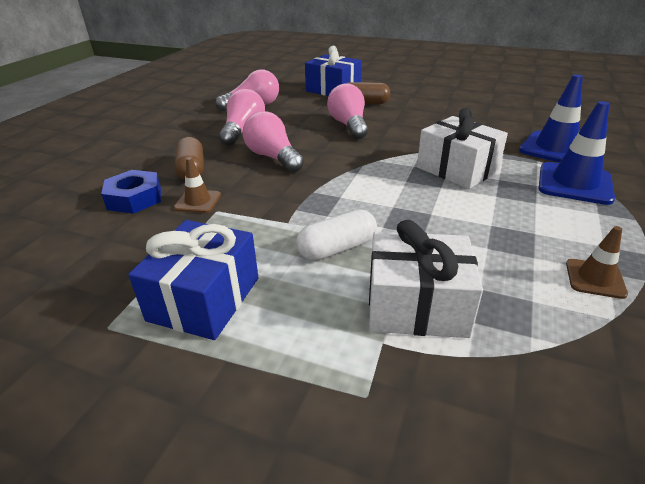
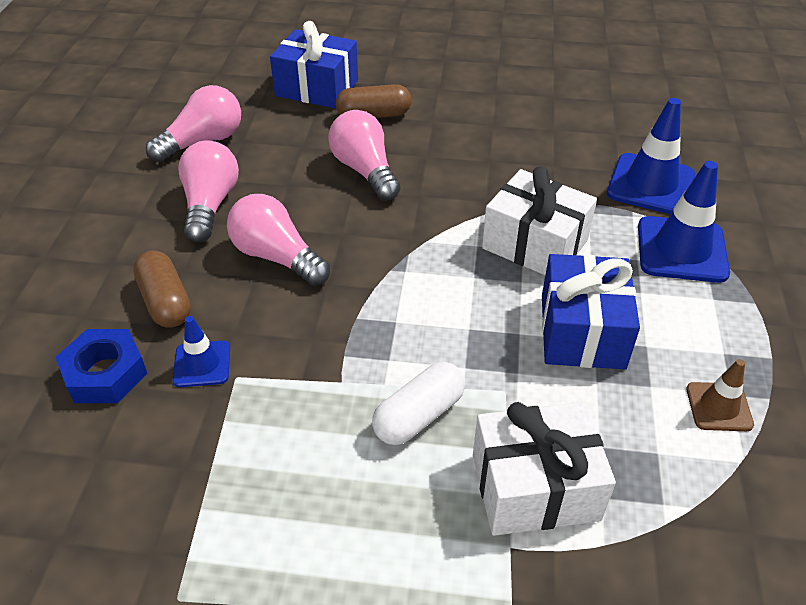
camera: 15 degrees left, 10 degrees up
blue gift [128,220,259,340] -> blue gift moved to [542,254,640,370]
brown traffic cone [174,157,221,213] -> blue traffic cone [172,316,230,387]

